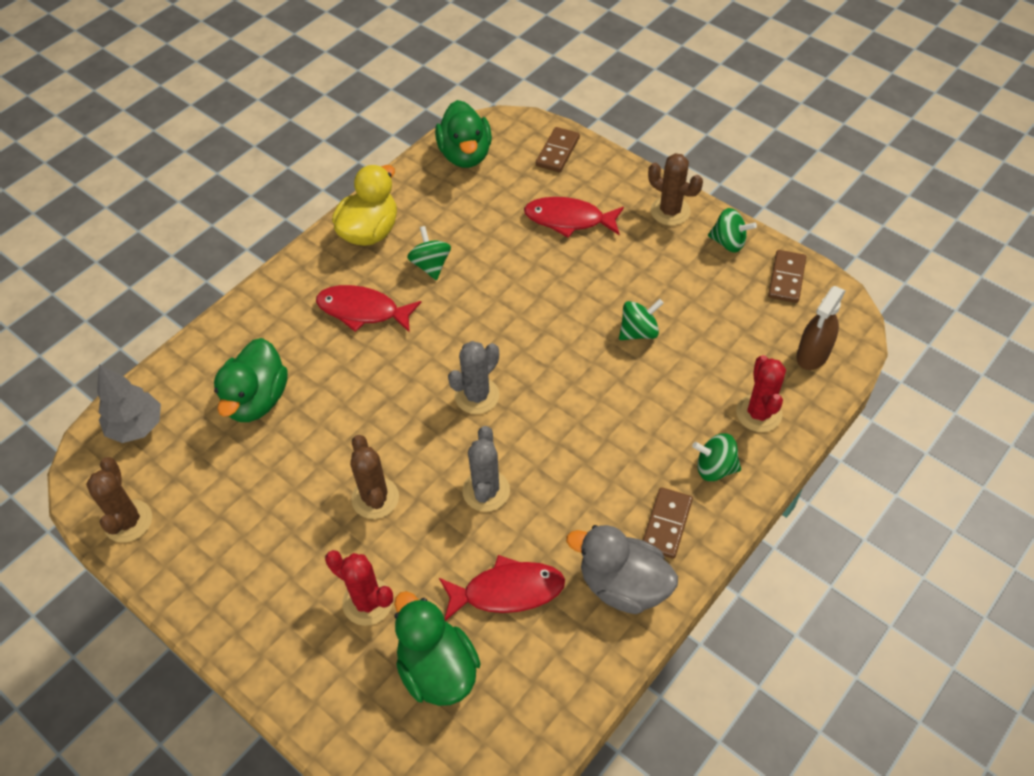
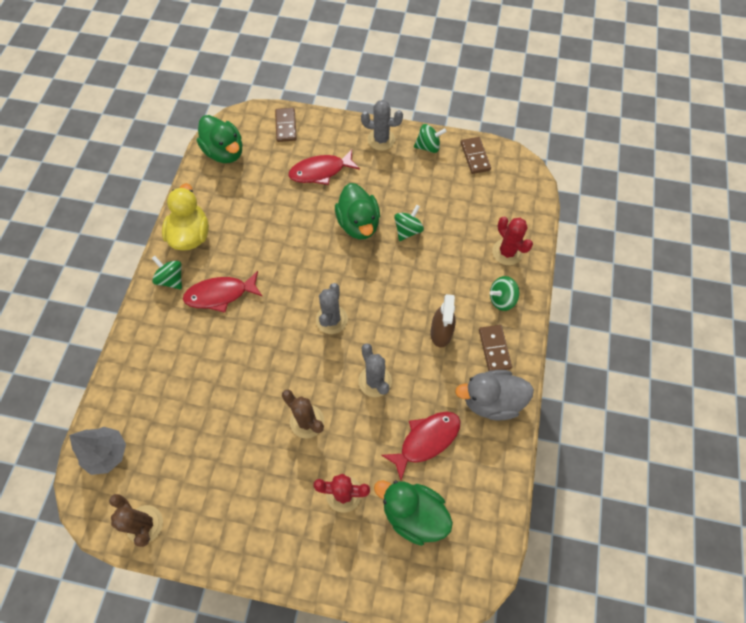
camera: 30 degrees left, 10 degrees up
green duck [214,338,288,422] -> green duck moved to [335,183,380,239]
green spinning top [407,226,451,280] -> green spinning top moved to [152,256,182,289]
brown cactus [648,153,703,226] -> grey cactus [361,100,403,151]
brown spray bottle [796,286,845,370] -> brown spray bottle moved to [430,294,456,348]

